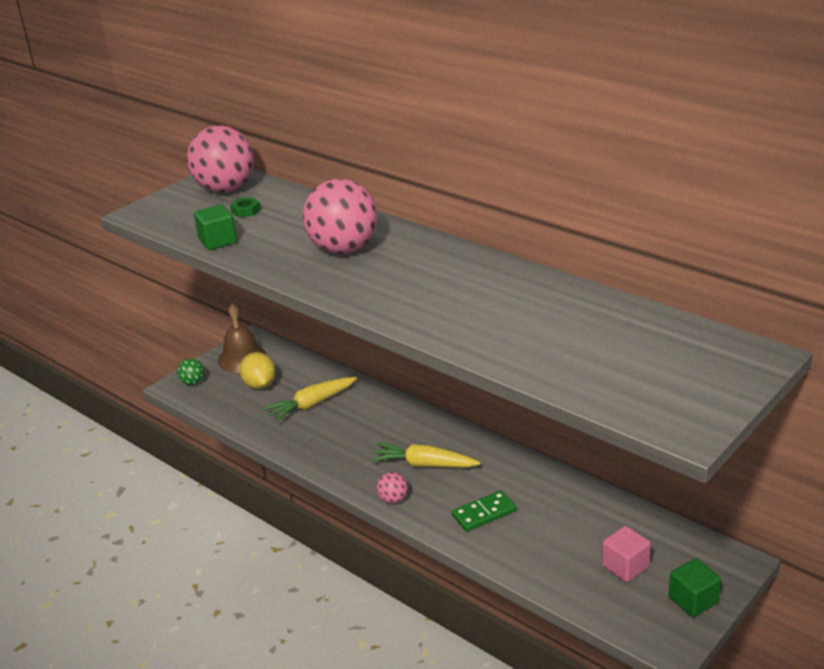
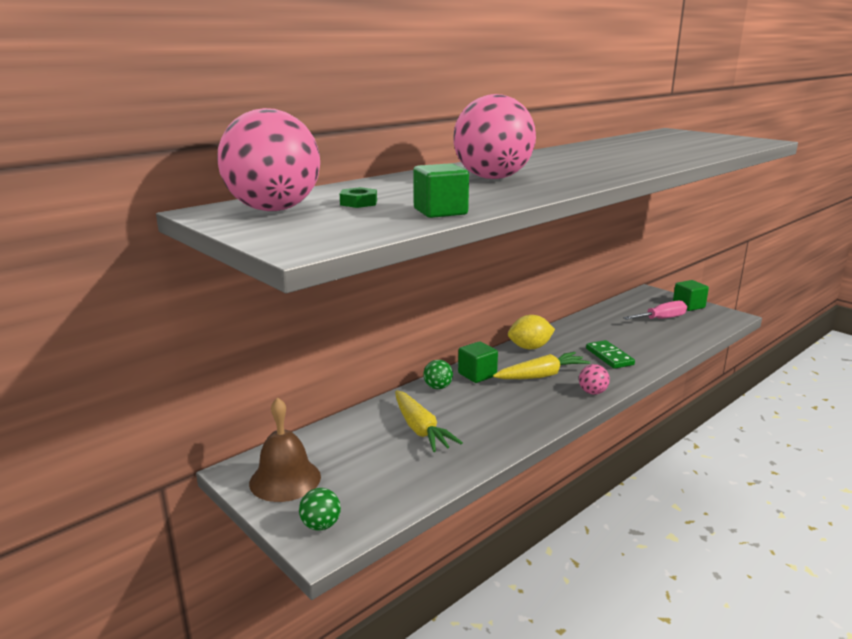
camera: 85 degrees left, 10 degrees down
yellow lemon [240,352,276,389] -> yellow lemon moved to [508,315,555,349]
yellow carrot [371,443,481,467] -> yellow carrot turned 135 degrees counterclockwise [493,352,590,379]
pink cube [602,526,651,582] -> pink screwdriver [623,300,687,320]
none -> green ball [423,360,453,389]
none -> green cube [458,341,498,383]

